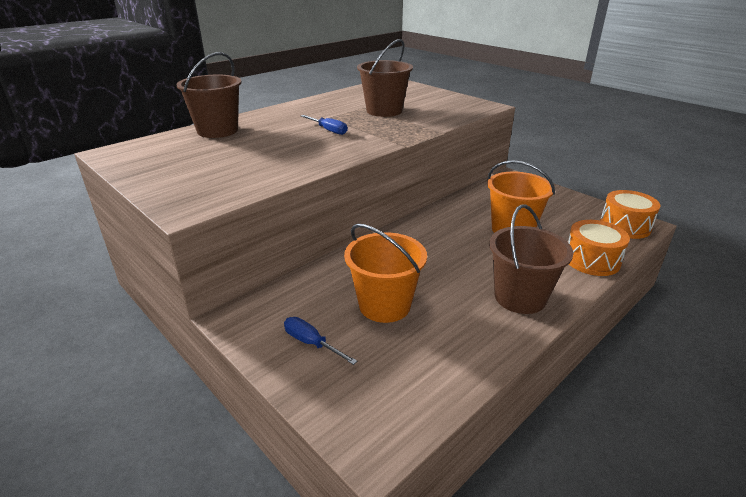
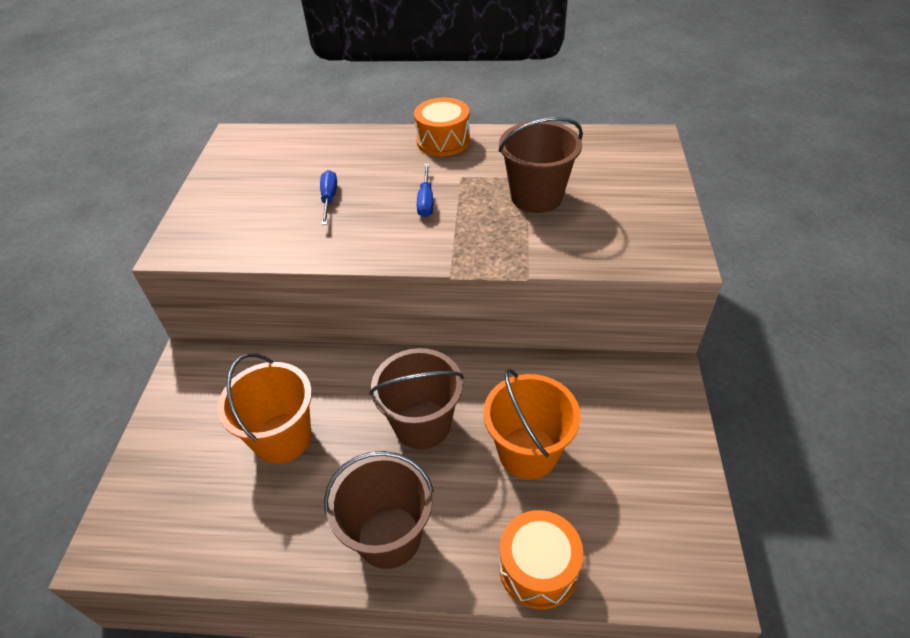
camera: 50 degrees right, 15 degrees up
brown bucket [177,52,242,138] -> brown bucket moved to [370,348,464,449]
blue screwdriver [284,317,357,365] -> blue screwdriver moved to [320,170,337,225]
orange drum [600,190,660,239] -> orange drum moved to [414,97,470,156]

